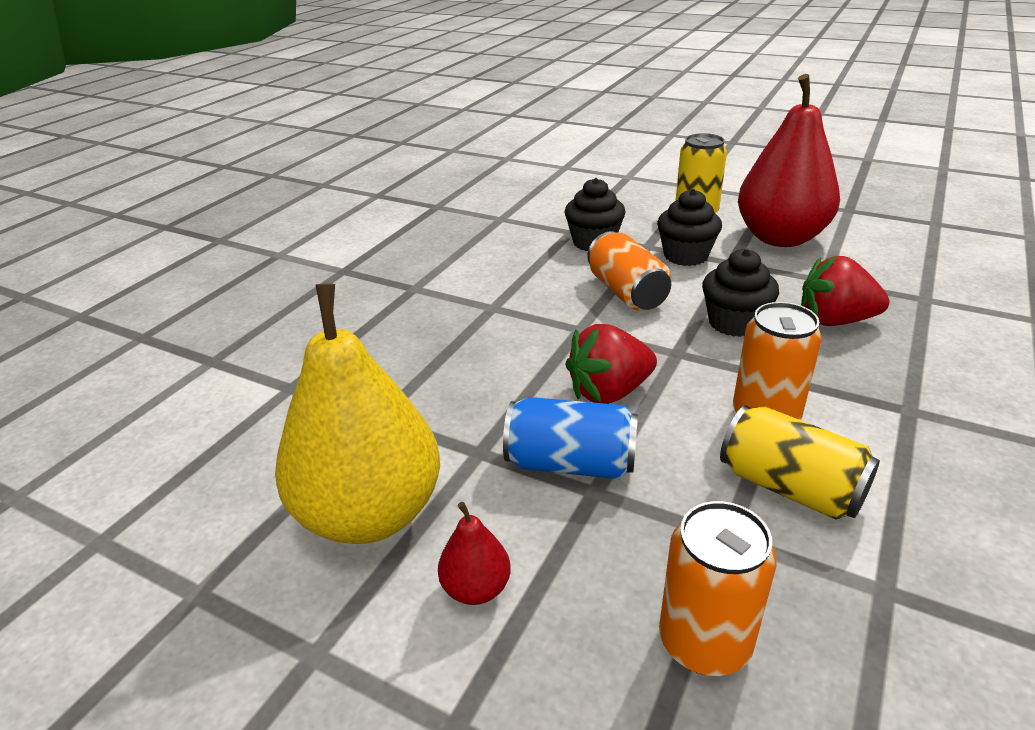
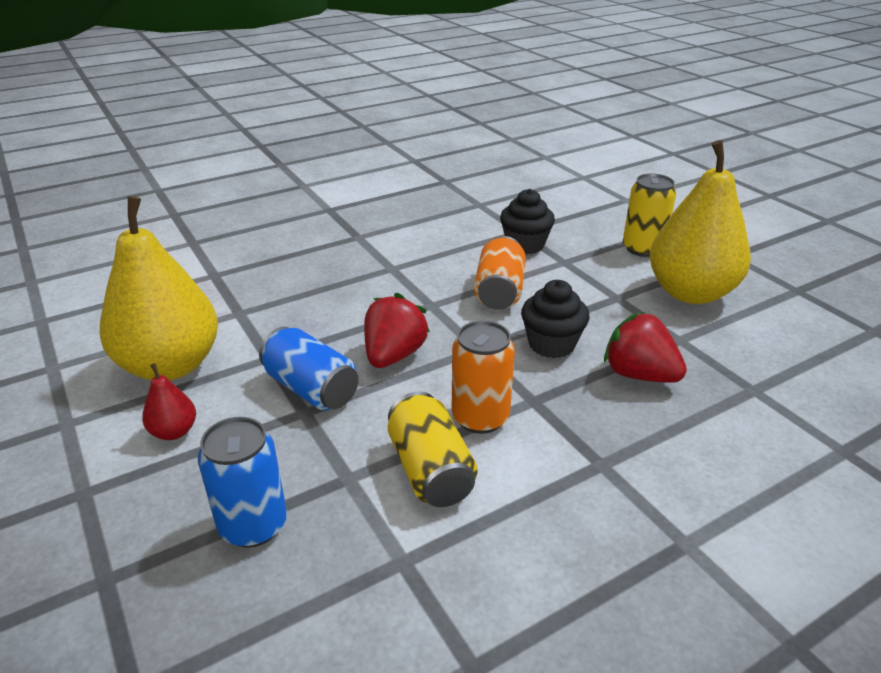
camera: 30 degrees right, 0 degrees up
red strawberry [565,324,657,404] -> red strawberry turned 105 degrees clockwise [364,293,430,368]
black cupcake [657,189,722,266] -> none
orange can [659,501,777,676] -> blue can [198,417,287,548]
red pear [738,74,840,247] -> yellow pear [650,140,751,304]

